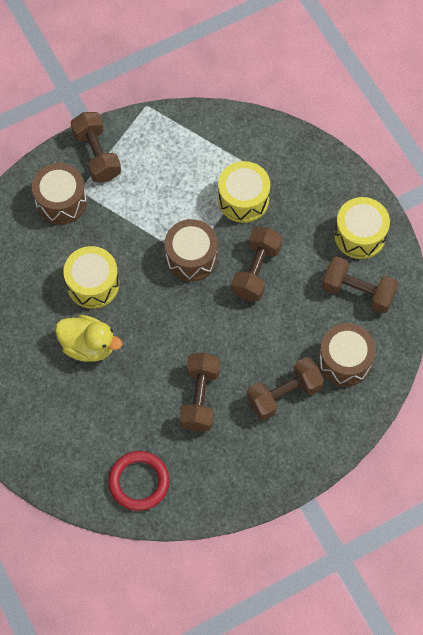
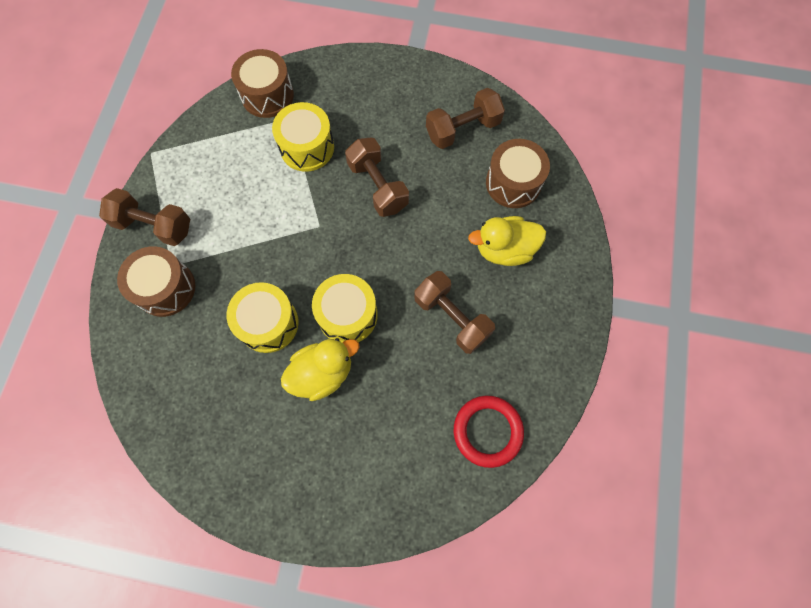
camera: 50 degrees left, 5 degrees up
brown drum [165,219,218,281] -> brown drum moved to [231,49,294,118]
brown dumbbell [247,357,324,421] -> yellow duck [468,216,546,266]
yellow drum [334,197,390,259] -> yellow drum moved to [312,274,378,342]

